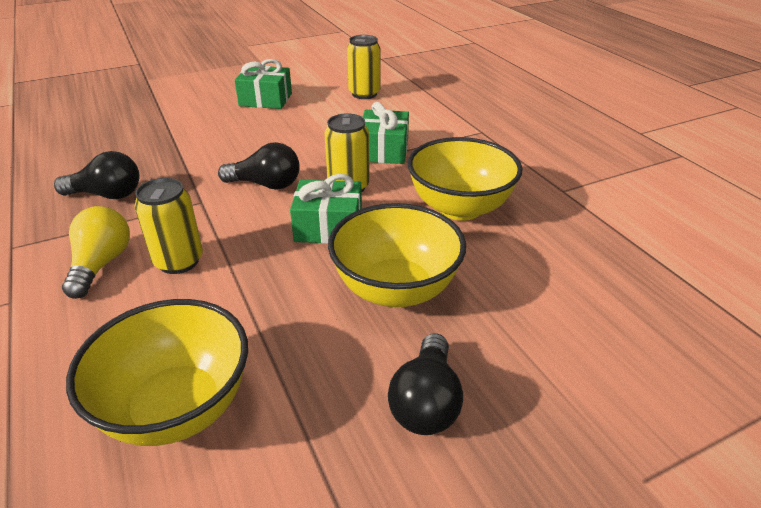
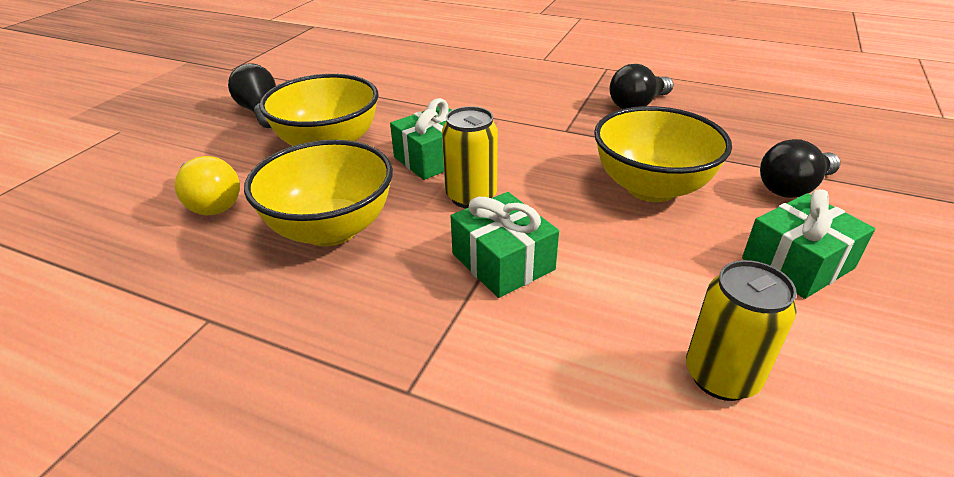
camera: 140 degrees right, 0 degrees up
yellow light bulb [62,206,130,299] -> yellow light bulb moved to [175,156,240,215]
yellow bowl [66,299,248,446] -> yellow bowl moved to [594,106,732,202]
yellow can [134,178,203,274] -> none
black light bulb [218,142,299,189] -> black light bulb moved to [760,139,840,198]

